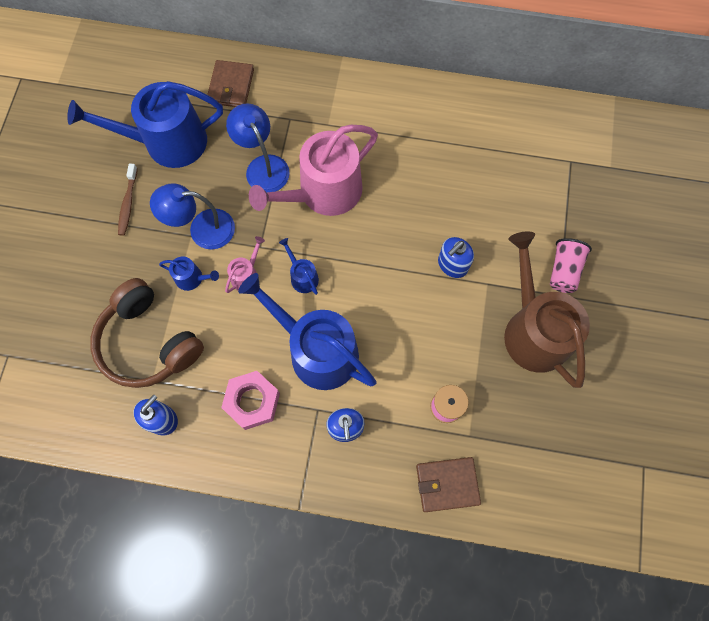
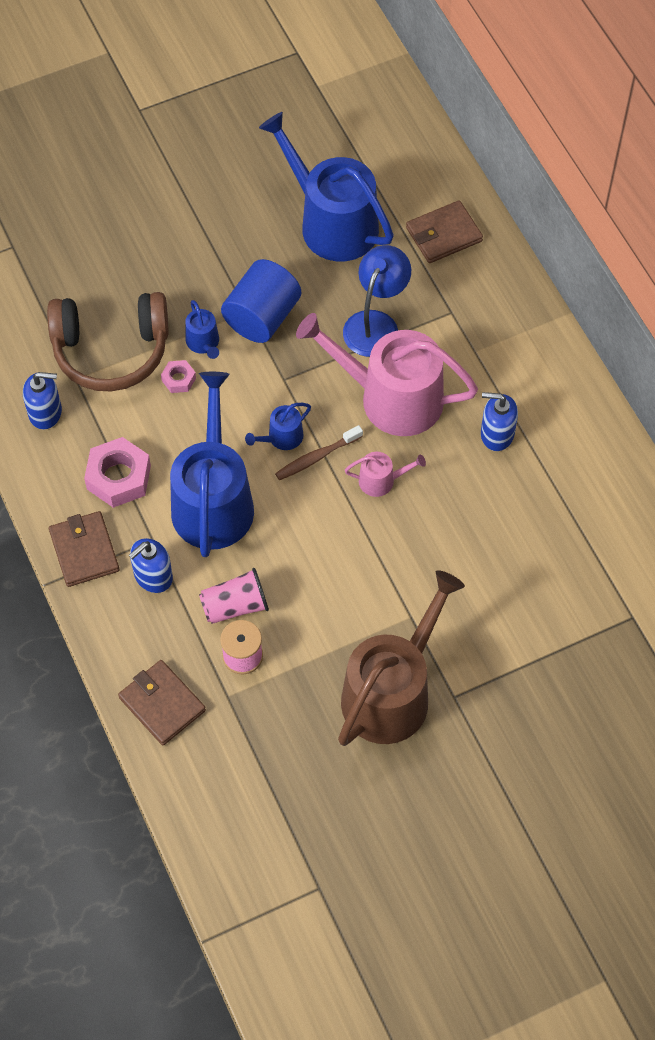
camera: 55 degrees right, 10 degrees down
brown headphones [90,278,204,388] -> brown headphones turned 105 degrees counterclockwise [47,292,169,391]
brown toothbrush [118,164,138,236] -> brown toothbrush moved to [275,425,363,480]
blue lamp [150,183,235,249] -> blue cylinder [221,259,301,343]
pink watering can [225,236,265,293] -> pink watering can moved to [345,452,426,497]
blue watering can [279,238,319,295] -> blue watering can turned 150 degrees counterclockwise [245,403,311,450]
blue soap dispenser [438,237,474,278] -> blue soap dispenser moved to [481,392,518,451]
pink cup [550,238,592,293] -> pink cup moved to [199,568,269,624]
none -> brown wallet [49,511,120,587]
none -> pink nut [161,360,196,393]

